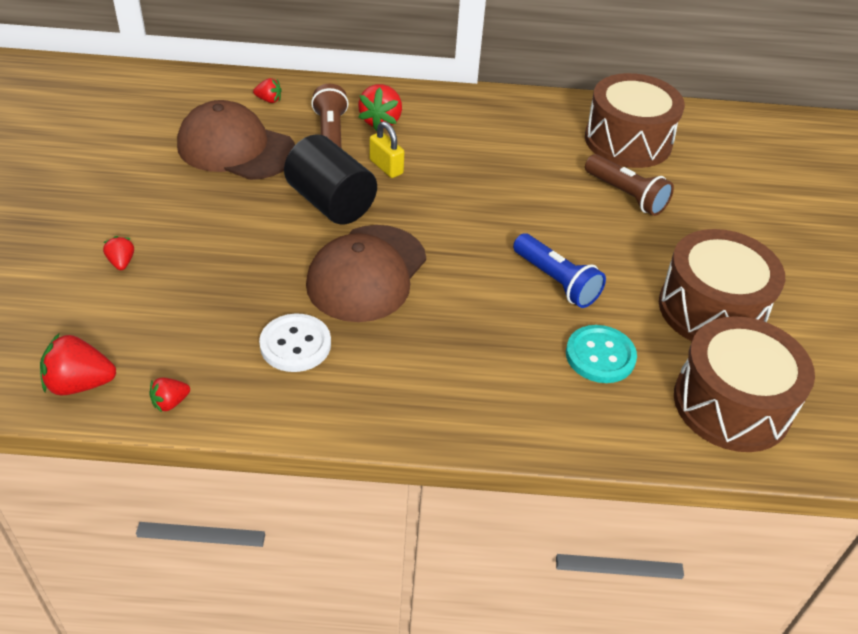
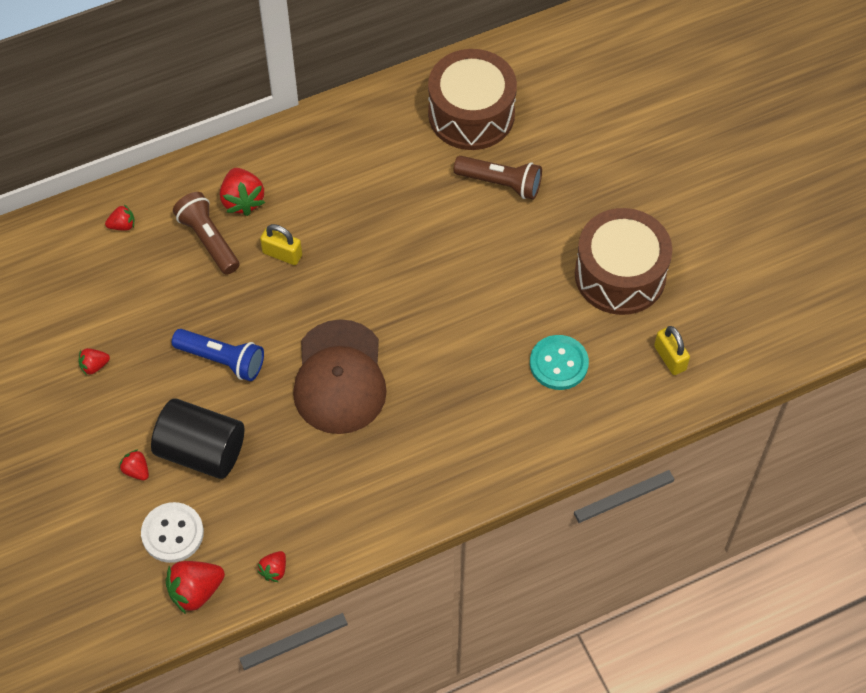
camera: 25 degrees left, 15 degrees up
brown cap [177,100,295,180] -> none
white button [259,314,331,372] -> white button moved to [141,502,204,563]
black cylinder [284,134,377,225] -> black cylinder moved to [151,398,244,479]
blue flashlight [513,233,606,308] -> blue flashlight moved to [172,329,264,381]
brown drum [674,316,815,452] -> yellow padlock [654,326,690,375]
none -> red strawberry [78,348,110,376]

